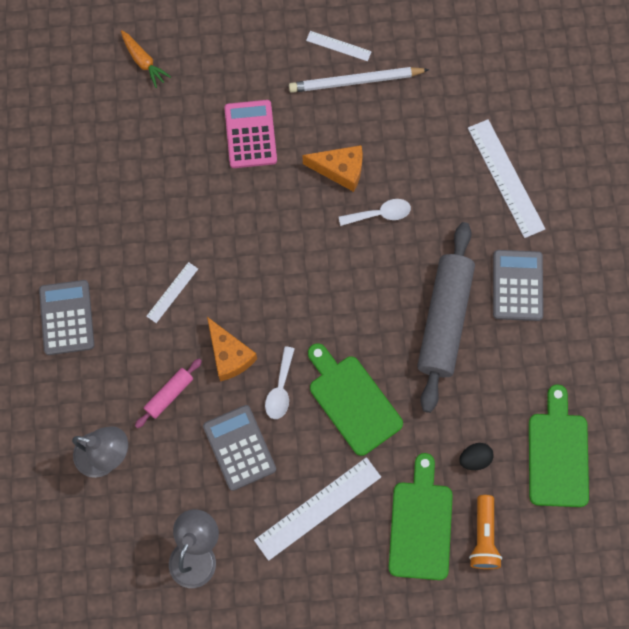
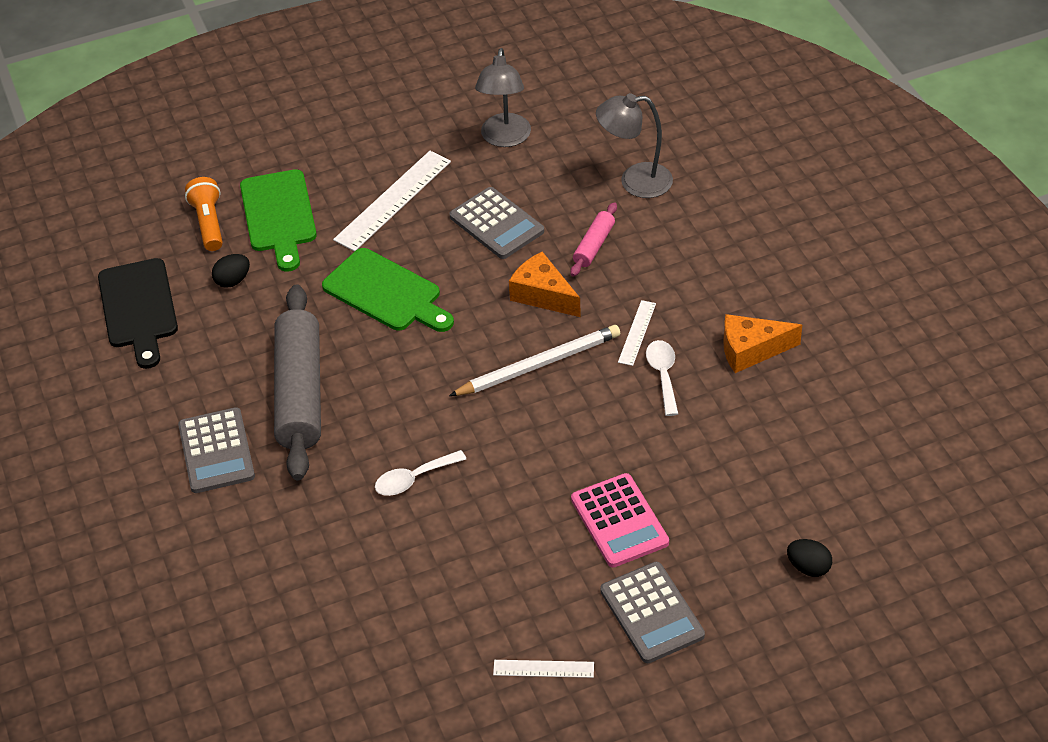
camera: 165 degrees right, 25 degrees down
grey calculator [39,280,94,355] -> grey calculator moved to [600,562,705,663]
orange carrot [121,31,171,88] -> black egg [787,539,832,577]
white spoon [265,346,294,419] -> white spoon moved to [646,340,678,416]
white pencil [289,67,430,93] -> white pencil moved to [449,325,620,396]
orange cheese [303,145,362,192] -> orange cheese moved to [723,314,802,373]
white ruler [468,119,545,238] -> none
green cutting board [529,384,589,507] -> black cutting board [98,258,178,369]

